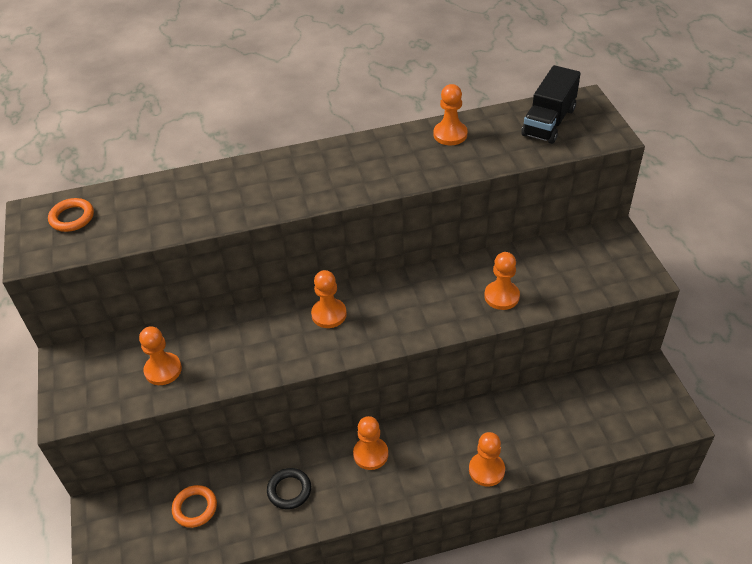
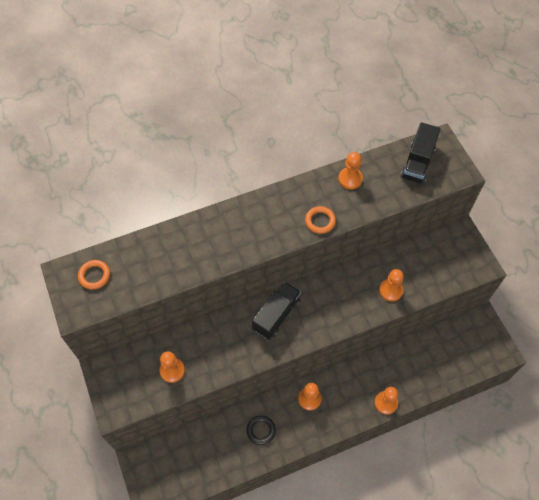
camera: 10 degrees left, 15 degrees up
orange ring [172,485,217,528] -> orange ring moved to [305,206,336,234]
orange pawn [311,270,347,328] -> black truck [252,282,301,339]

